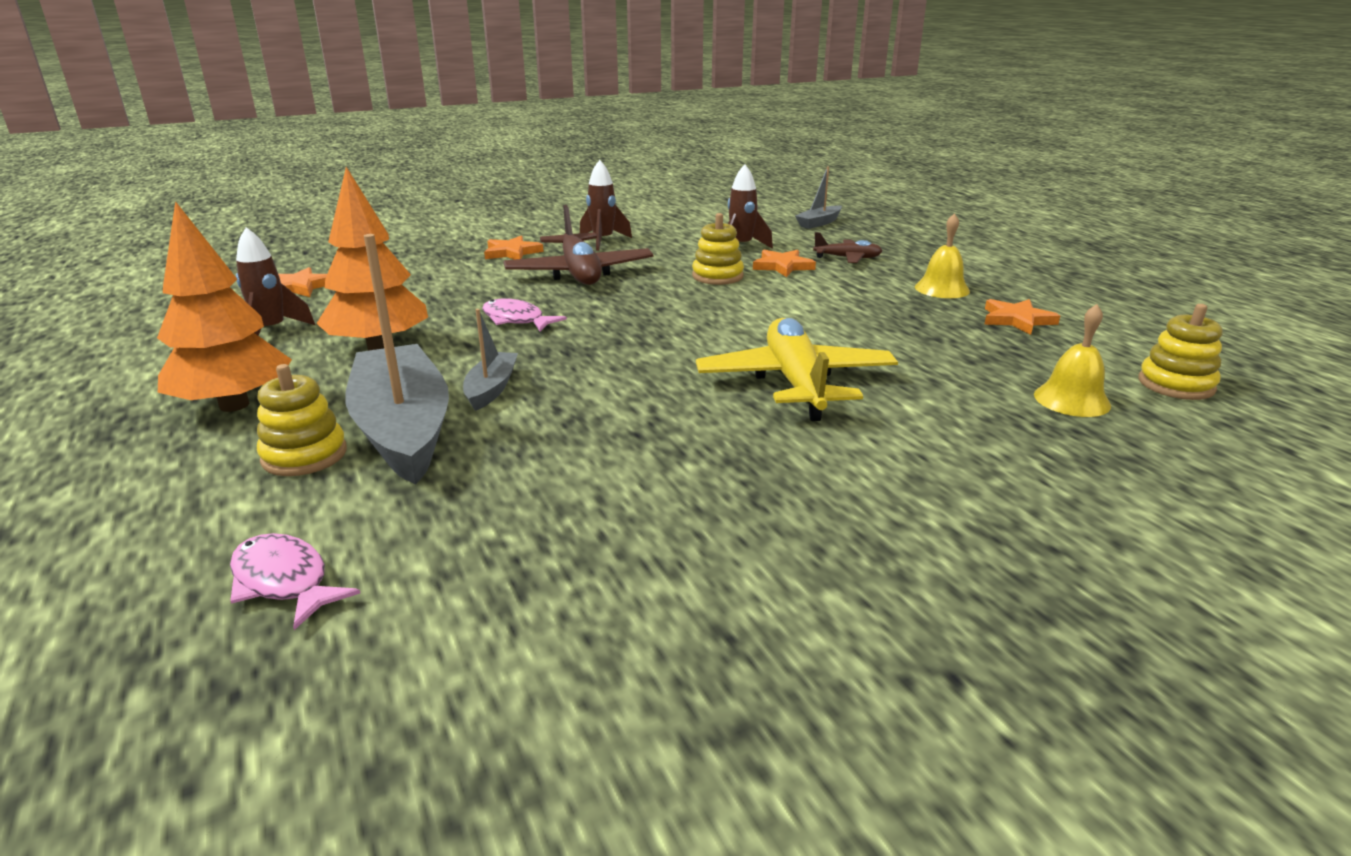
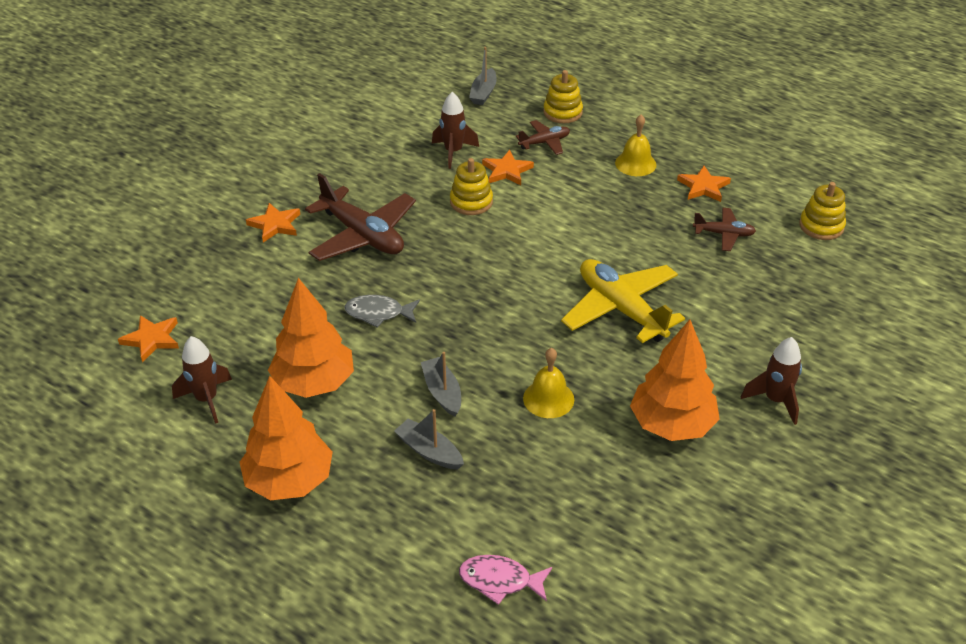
camera: 30 degrees left, 15 degrees up
yellow stacking toy [257,364,347,476] -> yellow stacking toy moved to [543,70,583,123]
grey boat [345,234,449,485] -> grey boat [394,409,464,470], size x0.48
pink fish [482,298,567,331] -> grey fish [344,295,420,328]
brown rocket [580,160,632,251] -> brown rocket moved to [741,337,802,425]
yellow bell [1034,304,1111,417] -> yellow bell moved to [523,348,574,418]
none -> orange tree [630,320,720,441]
none -> brown plane [693,208,756,251]

